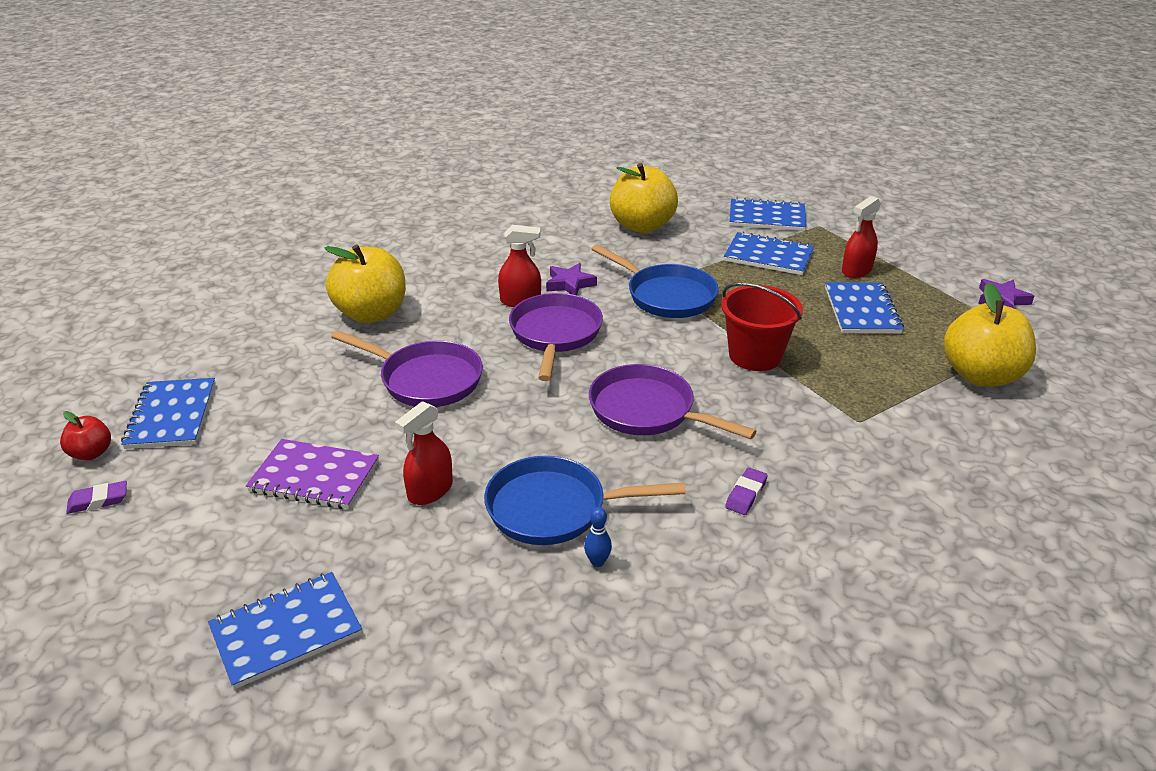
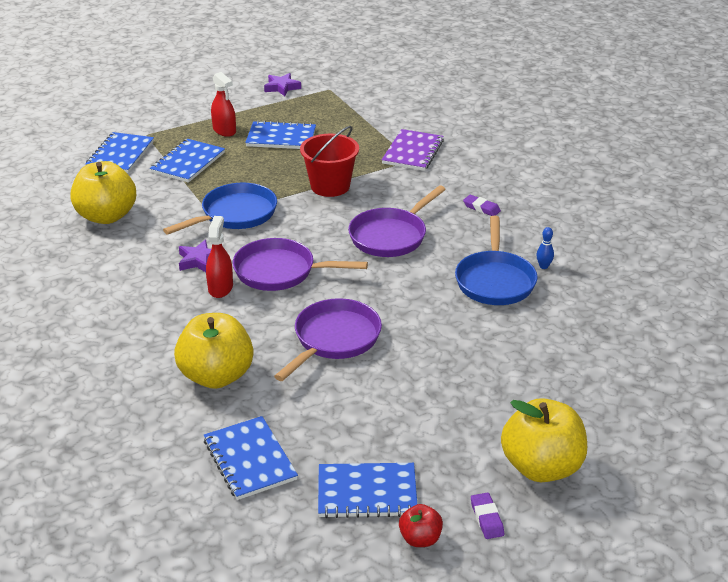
camera: 85 degrees left, 0 degrees up
blue notebook [208,572,362,689] -> blue notebook moved to [204,416,298,500]
purple notebook [246,439,379,509] -> purple notebook moved to [382,129,444,171]
red spray bottle [395,401,453,505] -> none
yellow apple [944,282,1036,387] -> yellow apple moved to [501,398,587,482]

